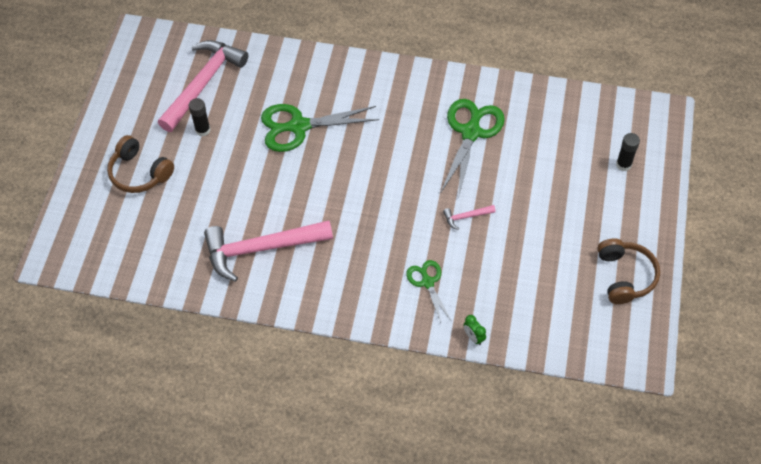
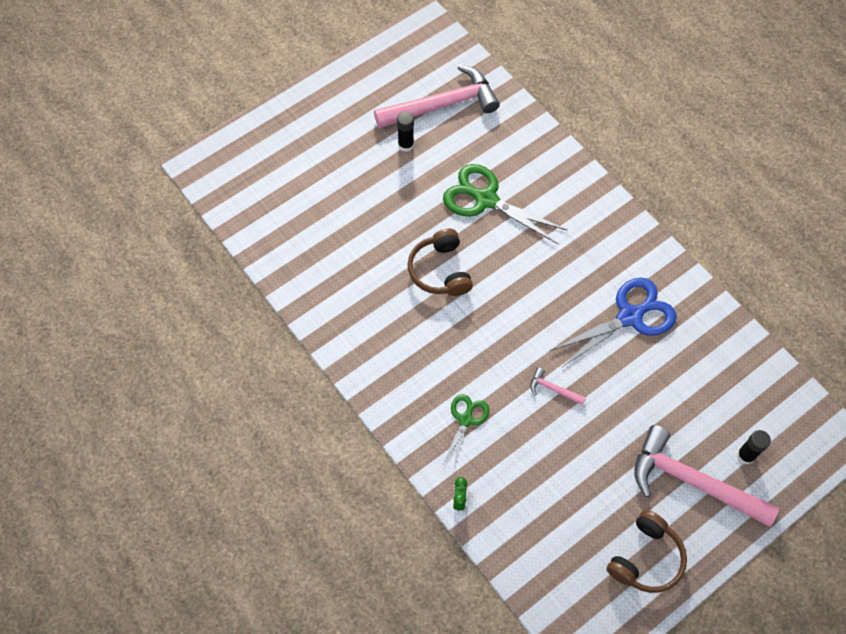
camera: 40 degrees right, 5 degrees up
brown headphones [107,135,174,193] -> brown headphones moved to [407,229,473,296]
pink hammer [204,220,333,282] -> pink hammer moved to [634,425,779,527]
green scissors [440,99,505,199] -> blue scissors [549,277,677,368]

